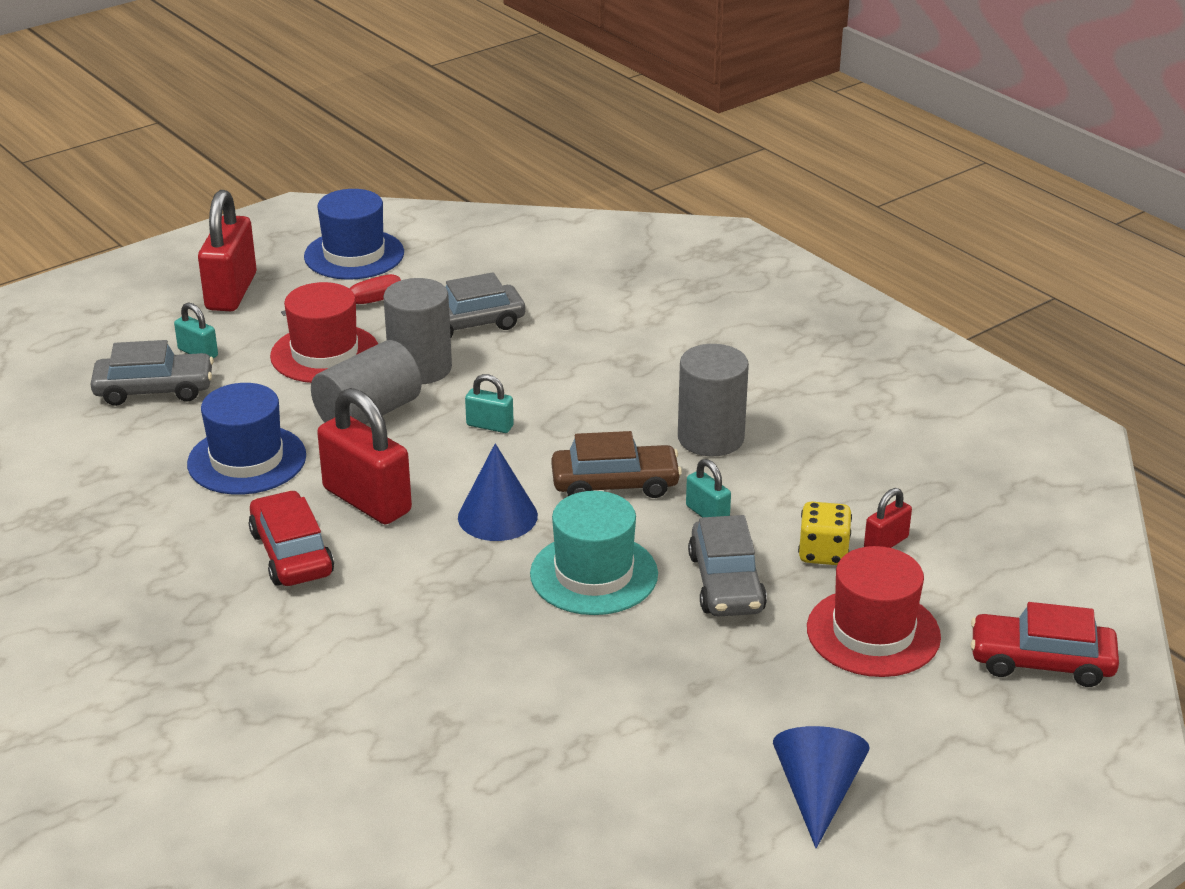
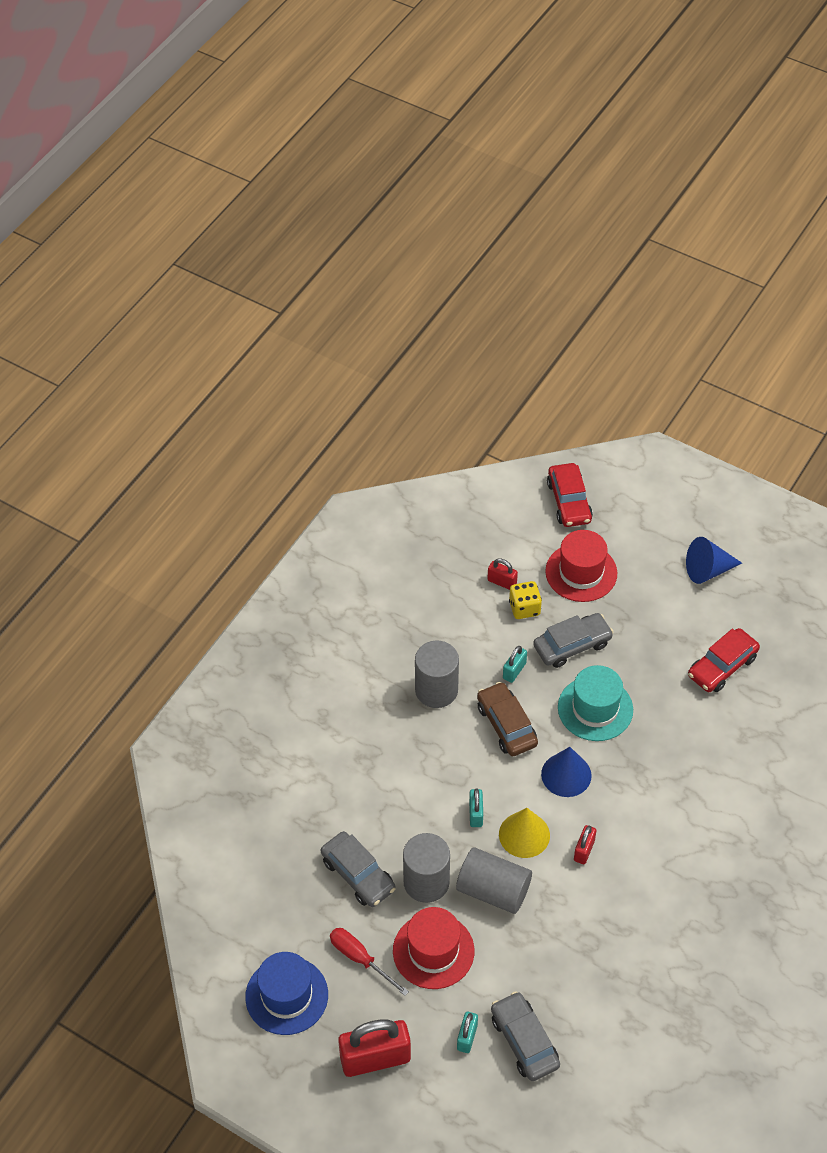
camera: 110 degrees left, 20 degrees up
blue hat [187,383,306,495] -> none
red car [248,490,334,586] -> red car moved to [688,628,760,692]
red padlock [317,388,412,525] -> red padlock [574,825,596,864], size x0.49
none -> yellow cone [499,808,550,858]

